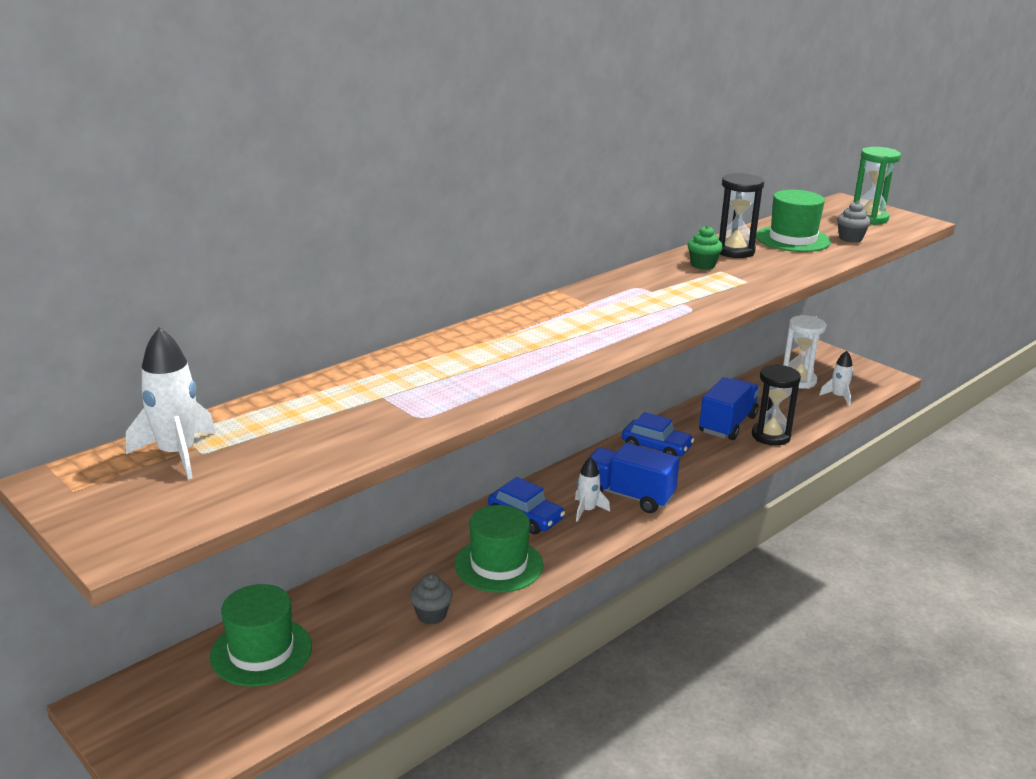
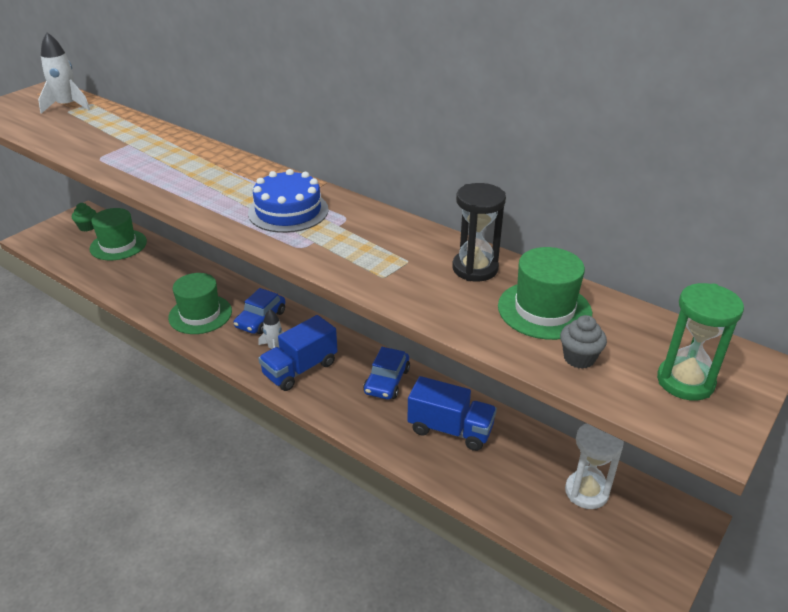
camera: 80 degrees right, 10 degrees up
grey cupcake [410,574,453,625] -> none
blue truck [586,443,680,513] -> blue truck turned 150 degrees counterclockwise [258,315,338,391]
green cupcake [688,225,723,270] -> green cupcake moved to [72,203,96,232]
black hourglass [752,364,801,446] -> none
white rocket [819,351,853,406] -> none
none -> blue cake [248,169,329,233]

